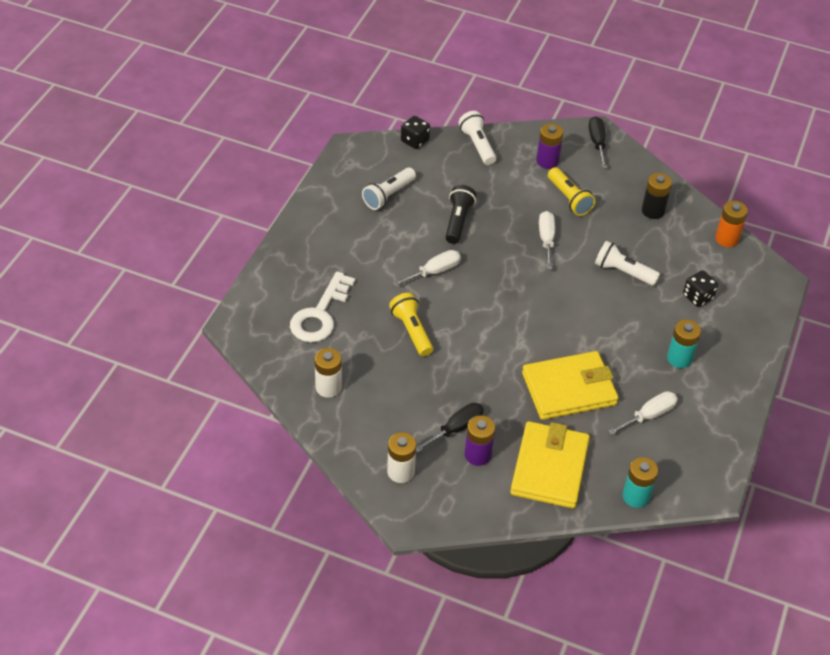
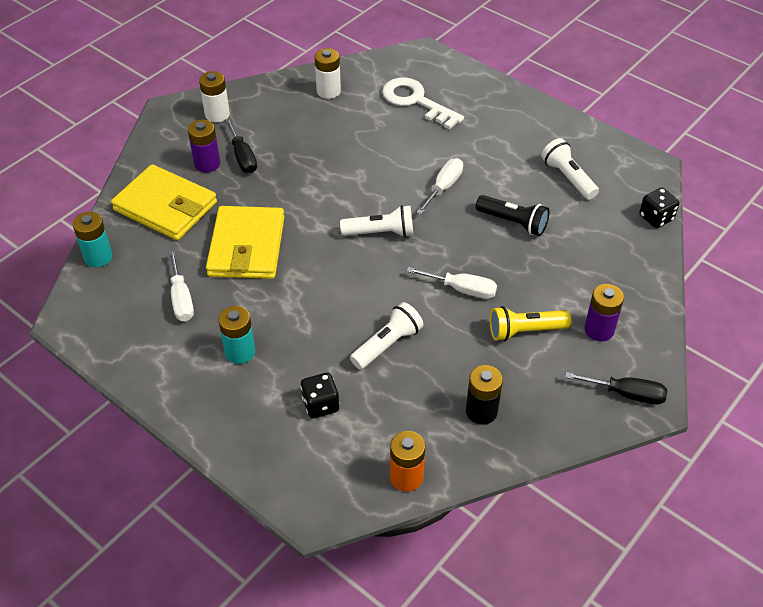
camera: 110 degrees right, 0 degrees up
yellow flashlight [389,293,433,356] -> none
white screwdriver [392,250,461,287] -> white screwdriver turned 135 degrees counterclockwise [417,158,463,215]
white flashlight [458,111,496,165] -> white flashlight moved to [340,205,413,237]

